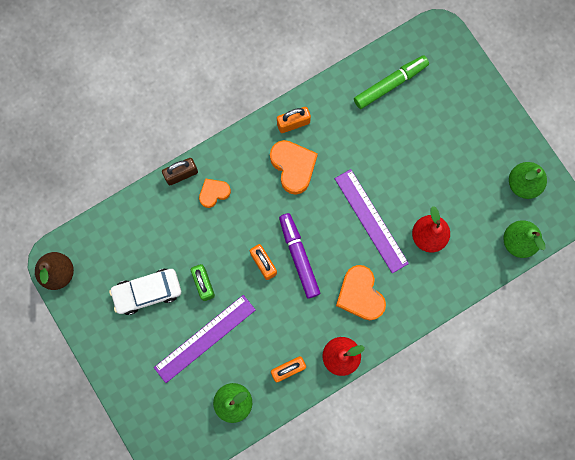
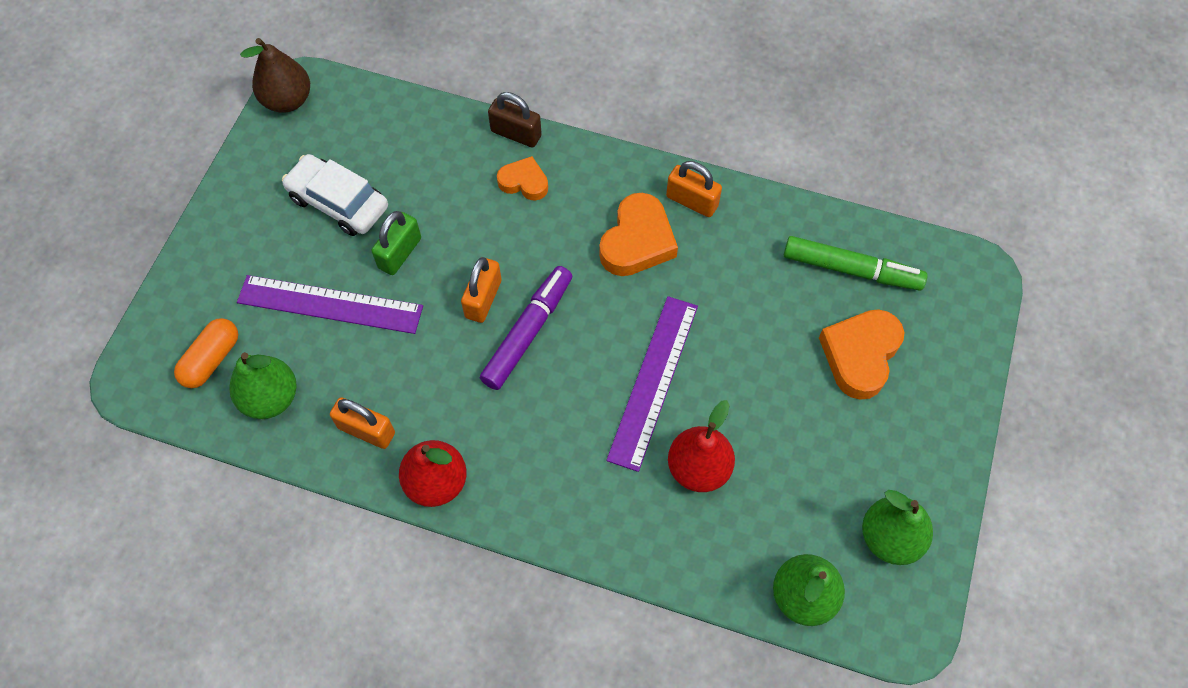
camera: 50 degrees right, 15 degrees down
orange heart [336,265,386,320] -> orange heart moved to [819,309,905,400]
none -> orange capsule [174,318,238,388]

